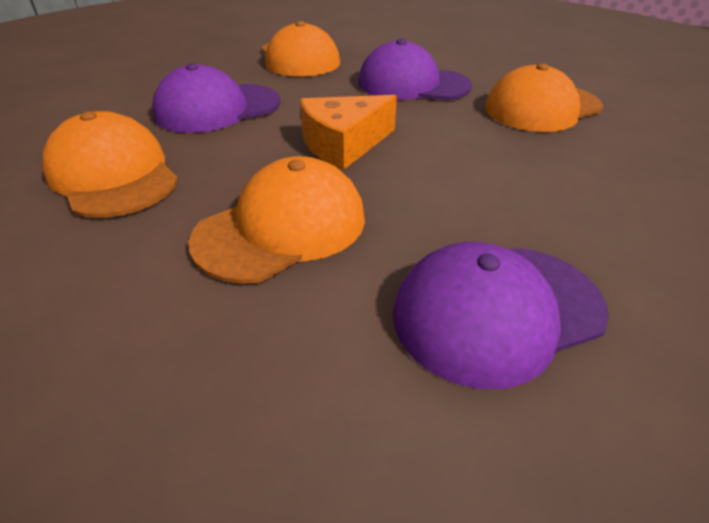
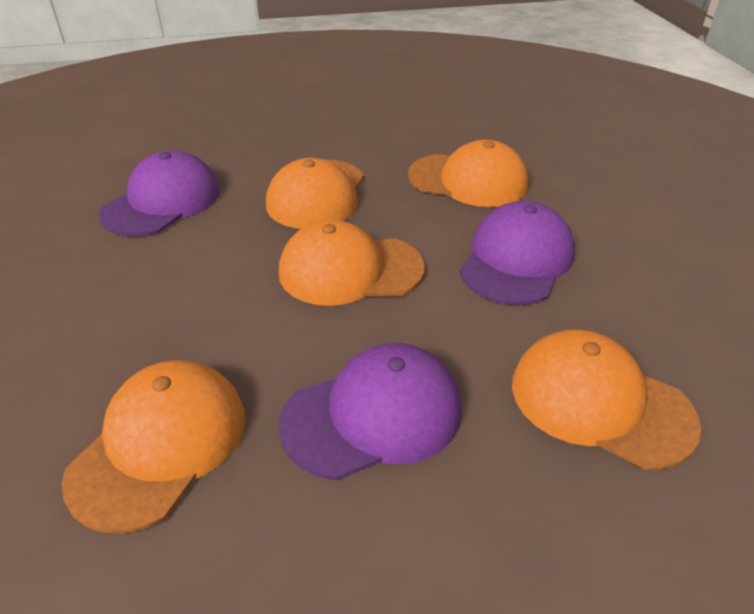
camera: 145 degrees right, 0 degrees up
orange cheese [300,95,397,170] -> orange cap [279,220,425,306]

